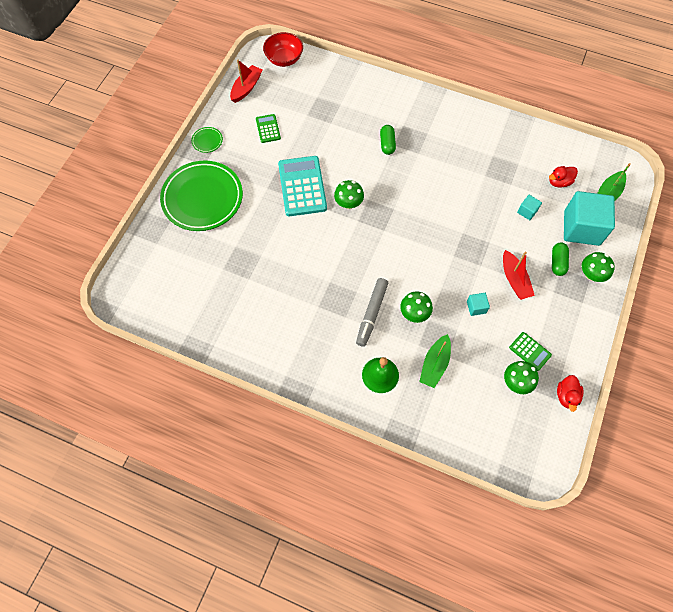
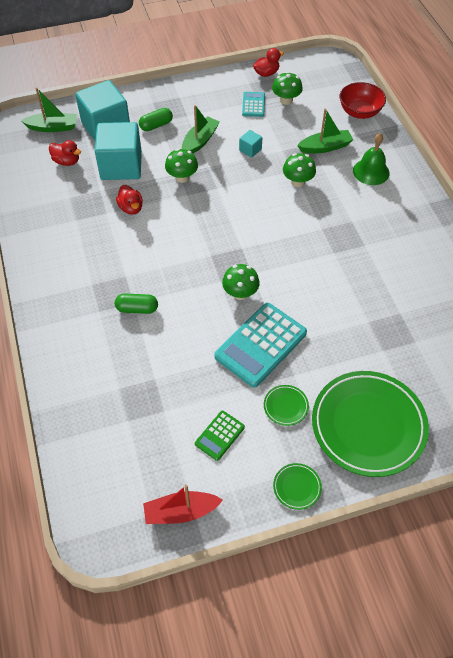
camera: 130 degrees left, 10 degrees down
red bowl [263,32,303,67] -> red bowl moved to [340,82,386,119]
grey marker [356,278,388,347] -> none
green capsule [380,125,396,155] -> green capsule turned 45 degrees clockwise [115,293,158,314]
red boat [503,250,535,300] -> green boat [182,105,220,154]
green calculator [509,332,552,371] -> turquoise calculator [242,92,265,117]
turquoise cube [517,195,542,220] -> turquoise cube [95,122,142,180], size x2.34
green mushroom [582,252,615,282] -> green mushroom moved to [165,149,198,183]
none -> red duck [116,185,143,215]
none -> green plate [264,385,309,426]

